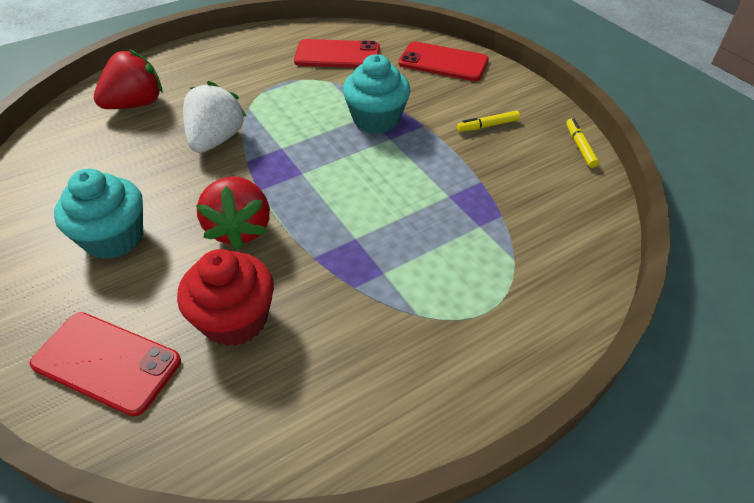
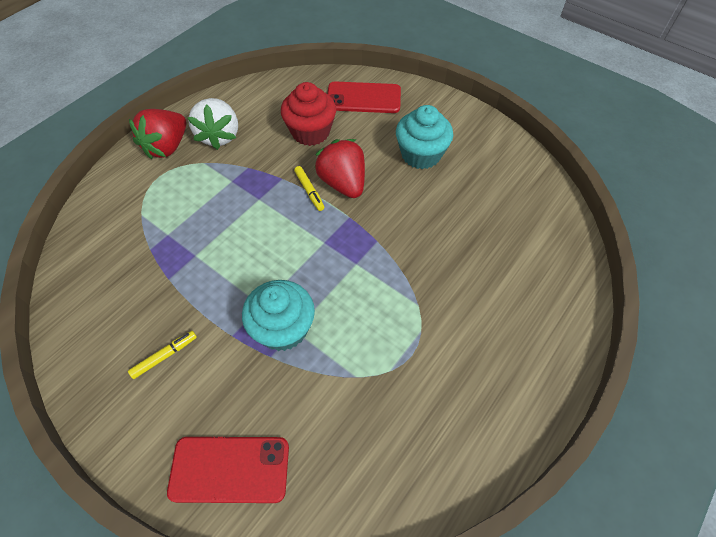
camera: 160 degrees right, 10 degrees up
red strawberry [94,49,162,109] -> red strawberry moved to [129,109,186,159]
white strawberry [183,81,247,153] -> white strawberry moved to [187,98,238,150]
red phone [294,39,380,68] -> none
yellow marker [566,118,599,168] -> yellow marker moved to [294,166,324,211]

